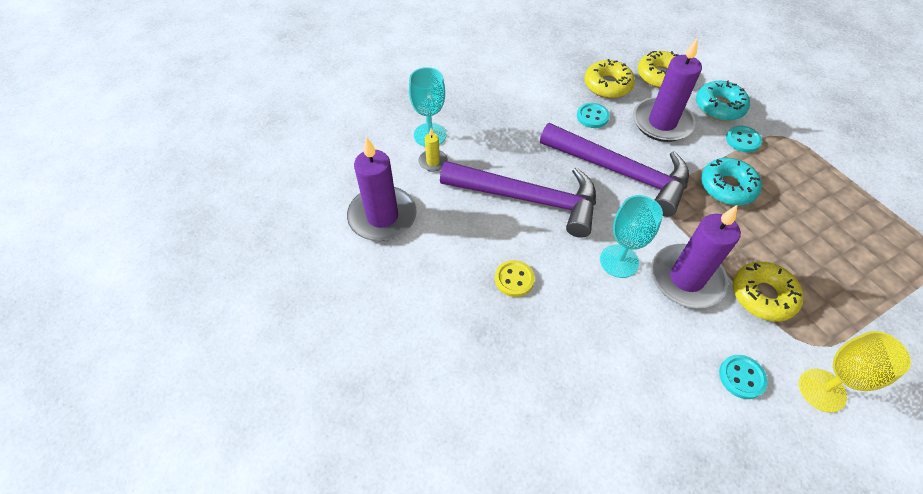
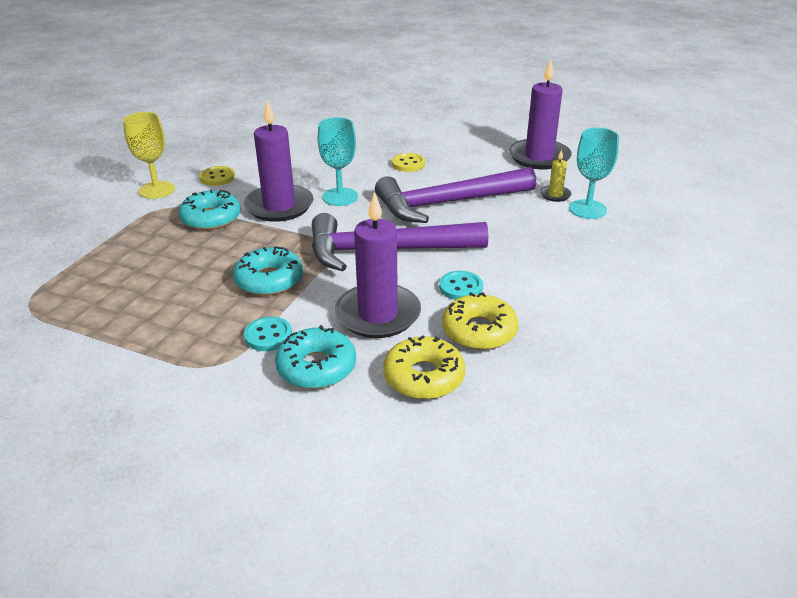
camera: 145 degrees right, 20 degrees down
turquoise button [719,355,768,399] -> yellow button [200,166,235,186]
yellow donut [733,261,804,322] -> turquoise donut [178,189,241,230]

